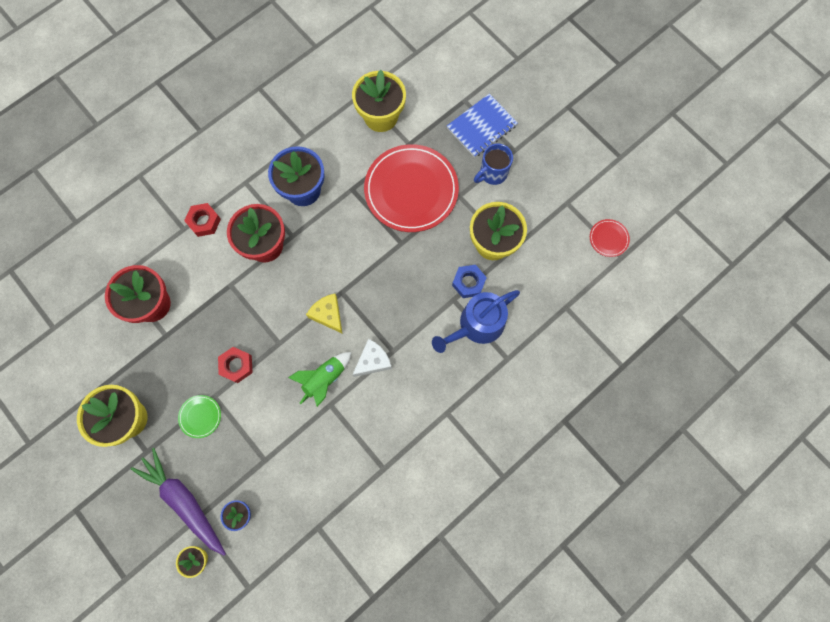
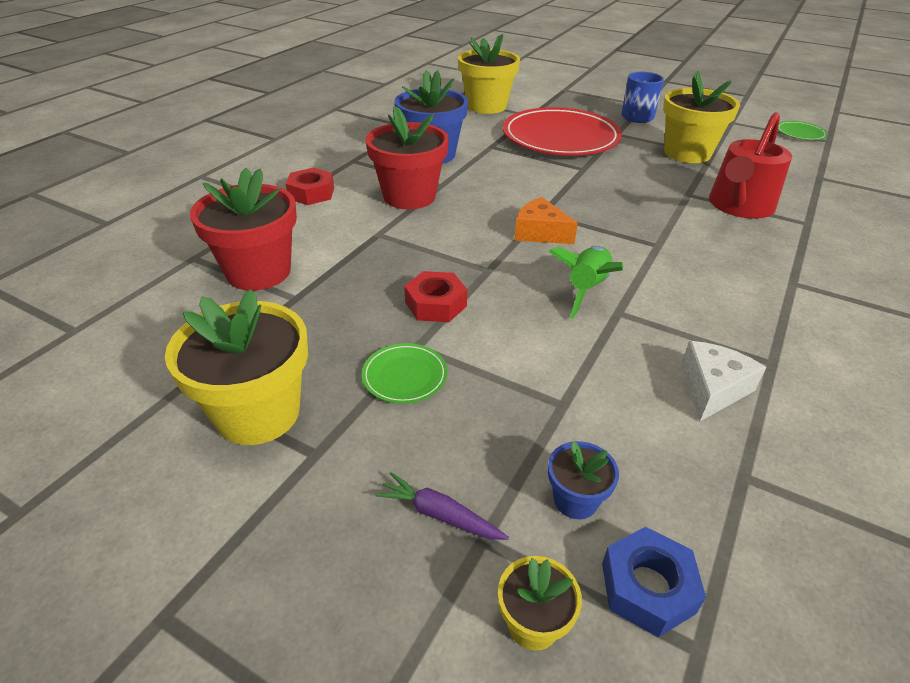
camera: 20 degrees left, 35 degrees down
purple carrot [131,448,226,556] -> purple carrot [375,472,509,540], size x0.45
yellow cheese [306,294,343,334] -> orange cheese [514,197,578,244]
white cheese [352,339,392,377] -> white cheese moved to [681,341,766,421]
blue watering can [432,290,520,353] -> red watering can [709,112,792,219]
blue notebook [447,93,518,158] -> none
blue nut [452,265,487,298] -> blue nut moved to [602,527,706,637]
red plate [590,219,630,257] -> green plate [778,121,828,140]

